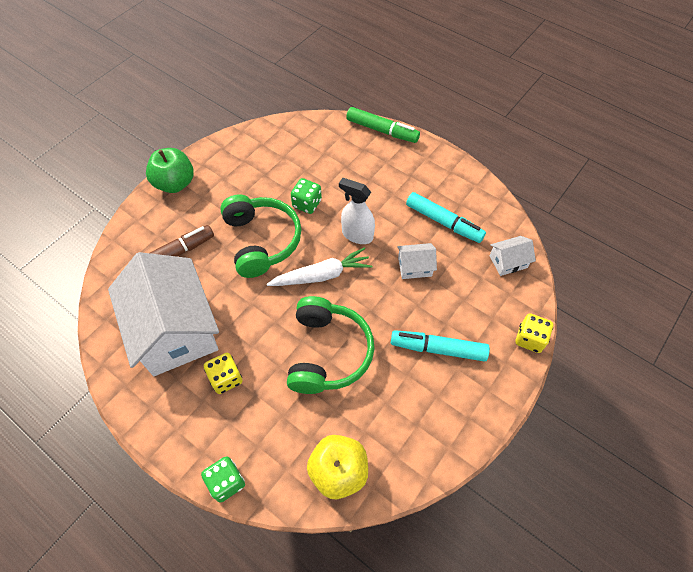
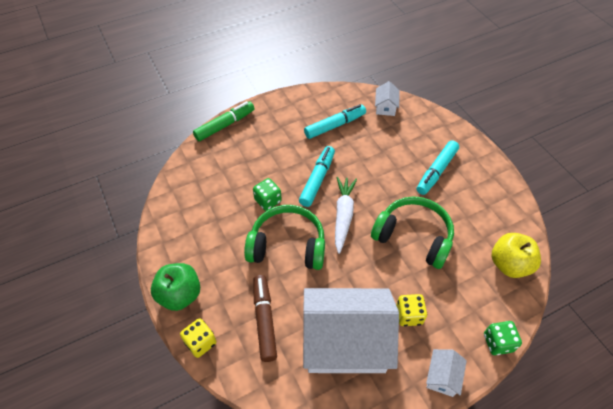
camera: 65 degrees left, 5 degrees down
white spray bottle [339,178,375,244] -> turquoise marker [299,146,335,207]
white house [397,243,437,279] -> white house moved to [426,349,467,397]
yellow dice [516,313,553,353] -> yellow dice moved to [180,318,217,358]

